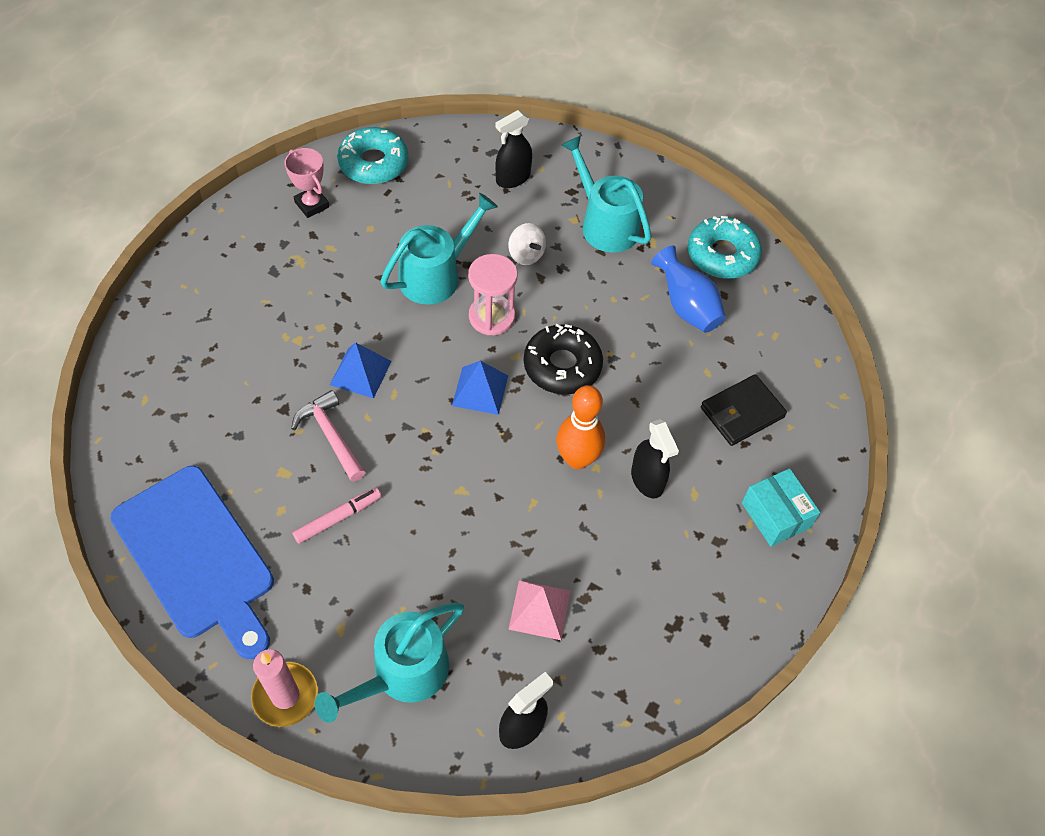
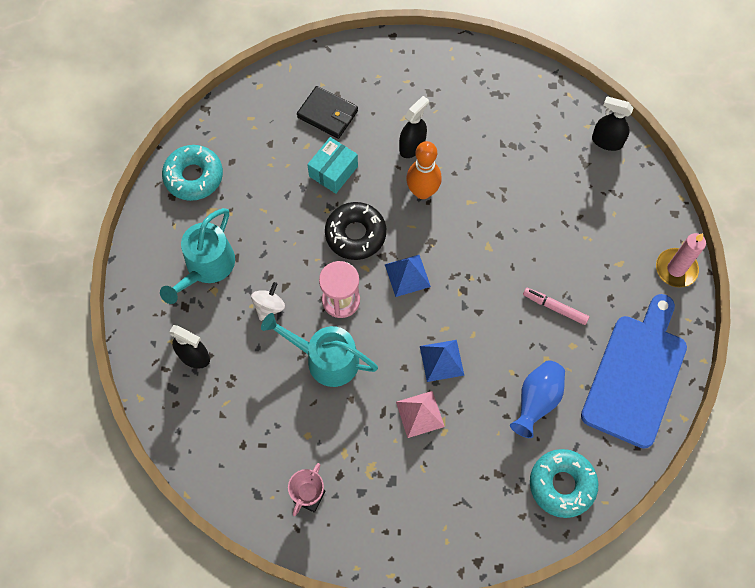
camera: 115 degrees left, 10 degrees up
pink hammer [291,390,366,482] -> none
turquoise watering can [315,602,464,723] -> none
turquoise donut [337,127,408,184] -> turquoise donut moved to [530,449,598,518]
pink pyramid [508,580,571,640] -> pink pyramid moved to [396,391,445,438]
blue vase [651,245,726,333] -> blue vase moved to [510,361,565,438]
turquoise box [742,468,820,547] -> turquoise box moved to [307,137,358,194]

